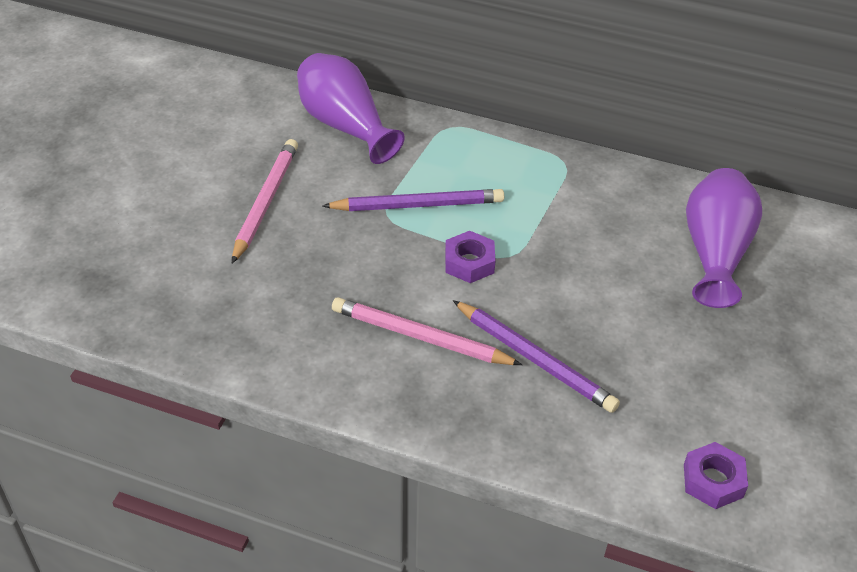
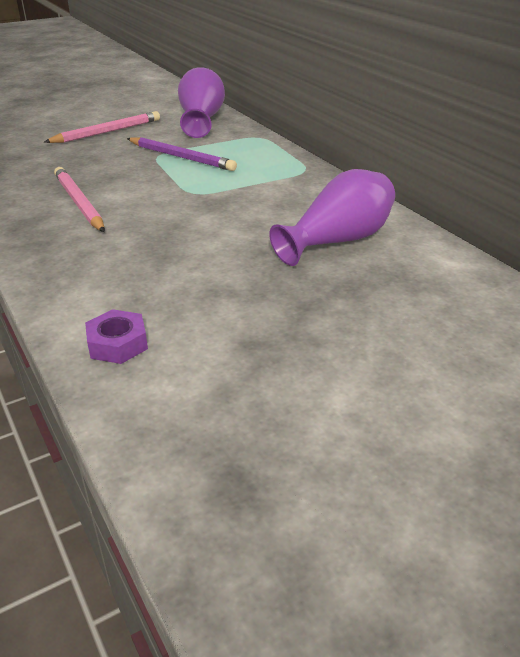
camera: 40 degrees right, 10 degrees down
purple nut [445,231,496,283] -> none
purple pencil [453,300,620,413] -> none

